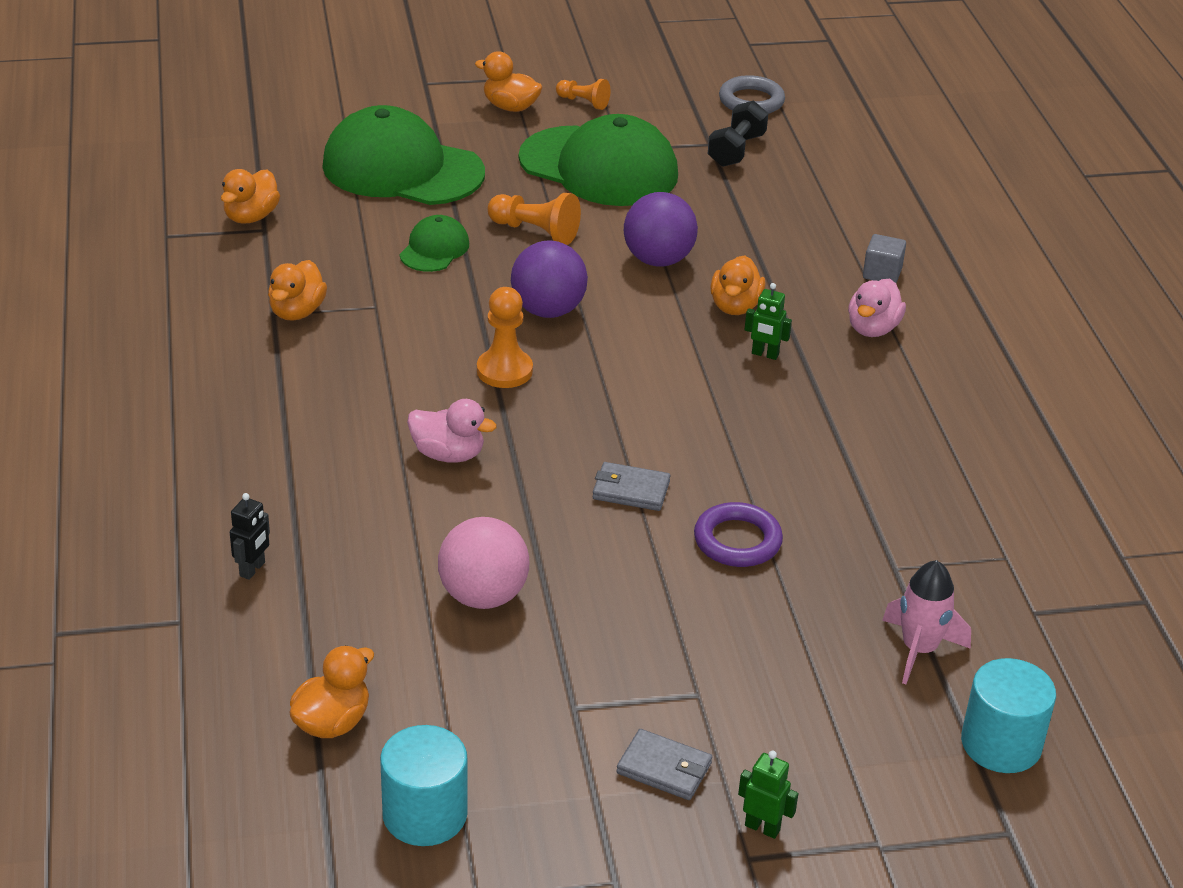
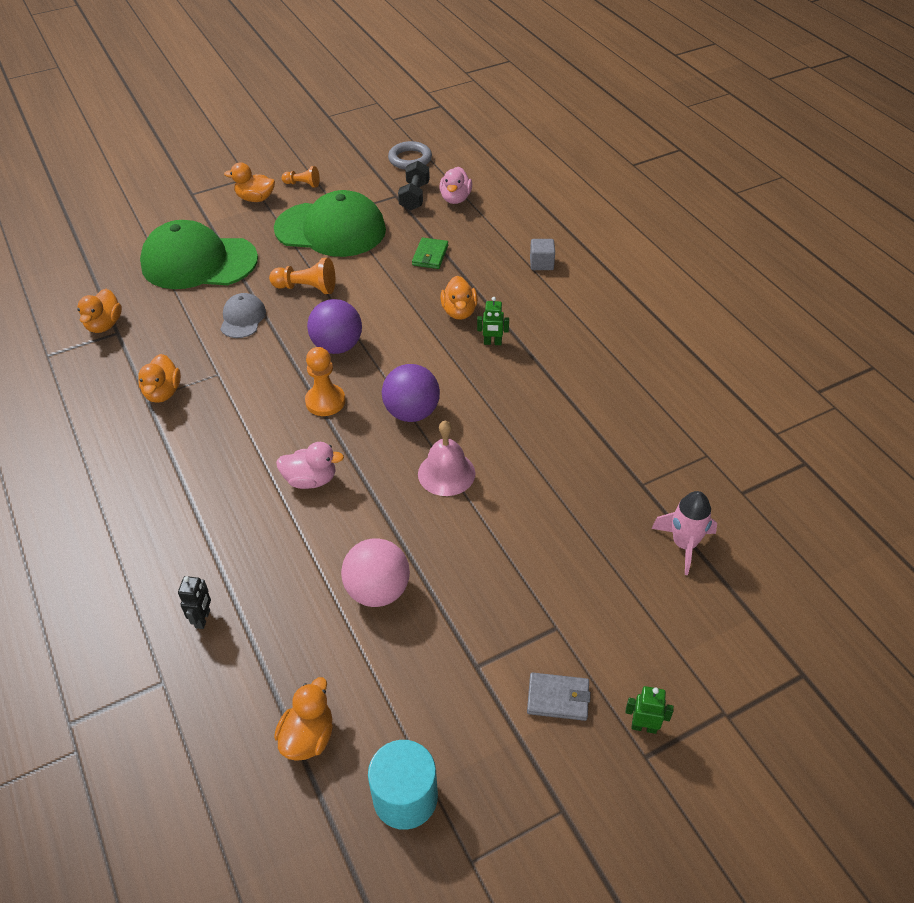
camera: 15 degrees left, 10 degrees up
green cap [399,215,469,272] -> grey cap [220,293,266,338]
grey wallet [593,462,670,511] -> pink bell [418,421,475,496]
purple ball [624,192,698,267] -> purple ball moved to [382,364,440,422]
purple ring [694,502,783,567] -> none
pink duck [848,279,906,337] -> pink duck moved to [439,167,472,204]
turquoise cylinder [961,658,1056,773] -> none
none -> green wallet [412,237,448,269]

